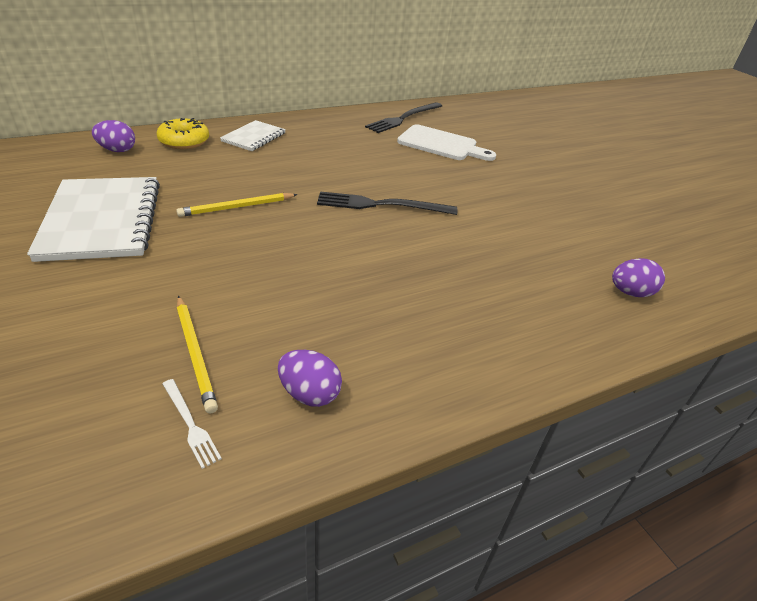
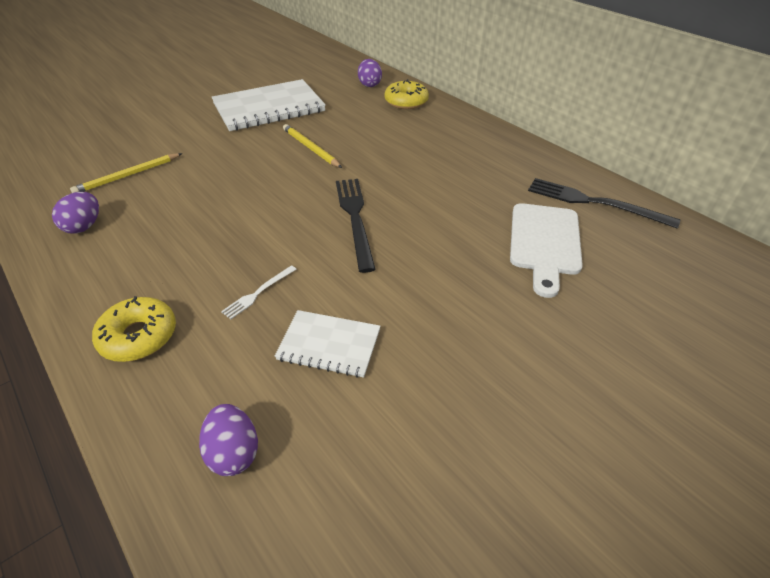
camera: 80 degrees right, 5 degrees up
white fork [162,379,222,469] -> white fork moved to [221,265,297,320]
white notebook [220,120,286,151] -> white notebook moved to [275,310,380,378]
none -> yellow donut [92,296,176,362]

